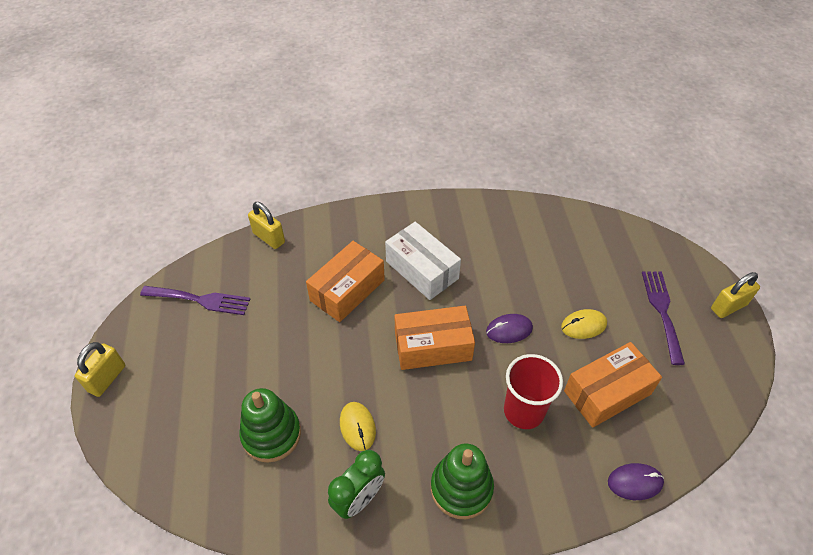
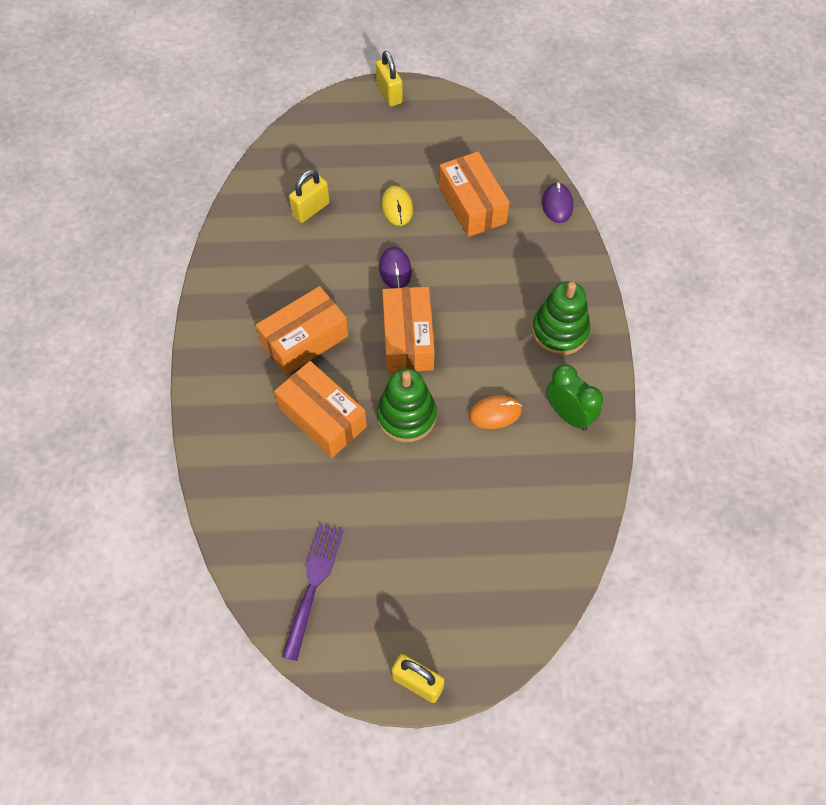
camera: 85 degrees left, 10 degrees up
green stacking toy [239,388,301,462] -> green stacking toy moved to [377,369,437,442]
yellow padlock [248,202,285,249] -> yellow padlock moved to [289,170,330,223]
yellow mouse [340,402,376,451] -> orange mouse [469,395,522,429]
white box [385,222,461,300] -> orange box [256,286,348,375]
red cup [504,354,563,429] -> none
purple fork [642,272,685,365] -> none

